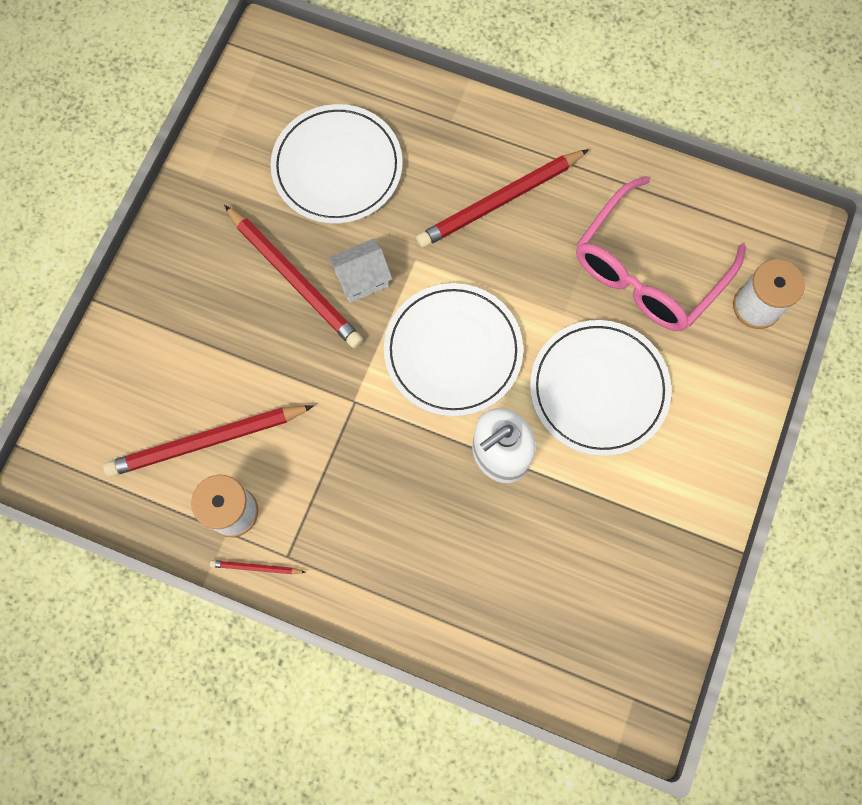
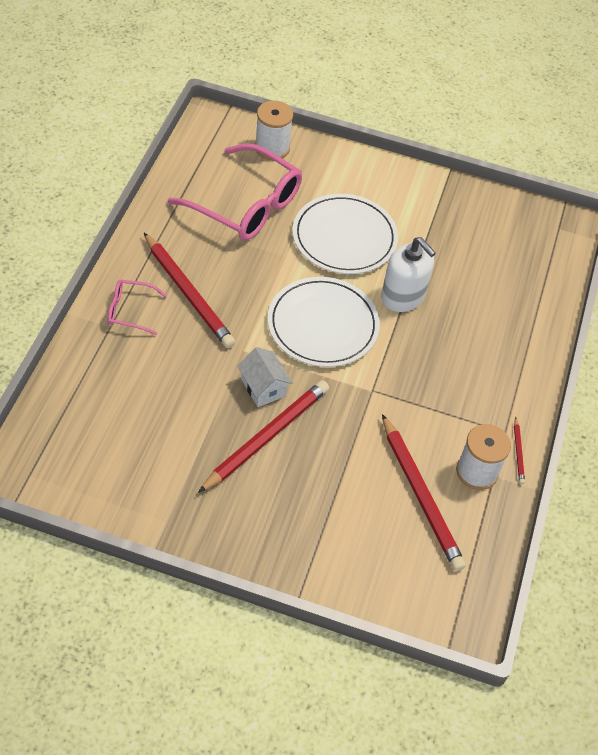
camera: 100 degrees left, 20 degrees down
white plate [271,104,403,224] -> none
none -> pink glasses [108,280,167,335]

